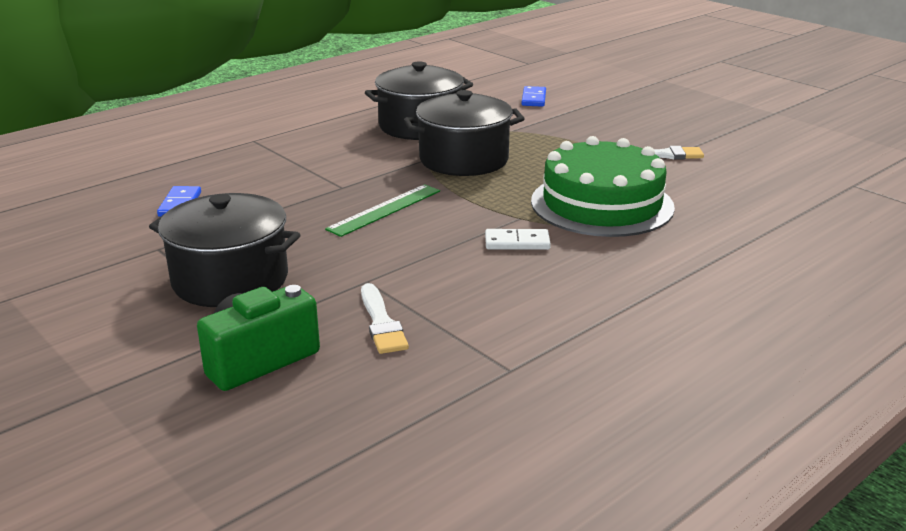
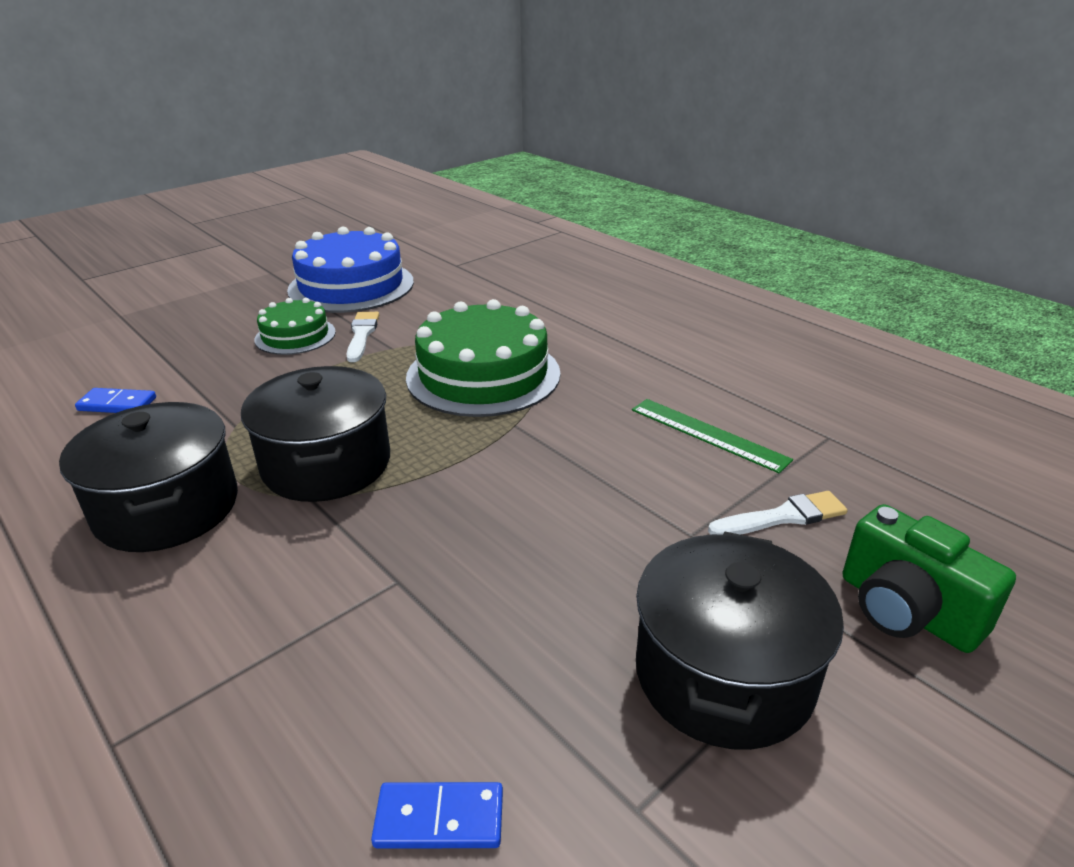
camera: 90 degrees left, 5 degrees up
green ruler [325,184,440,237] -> green ruler moved to [632,399,793,473]
white domino [485,229,551,250] -> none
none -> green cake [255,298,336,355]
none -> blue cake [287,227,414,313]

